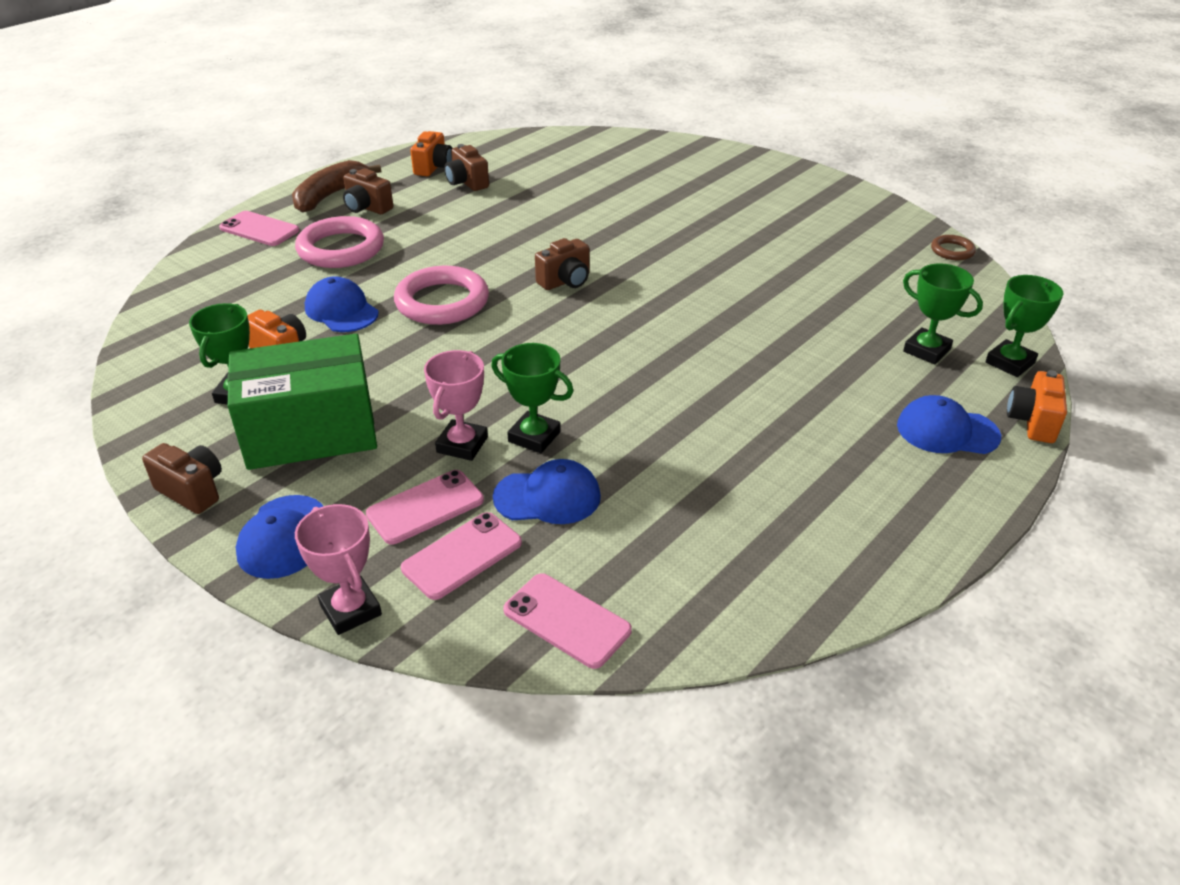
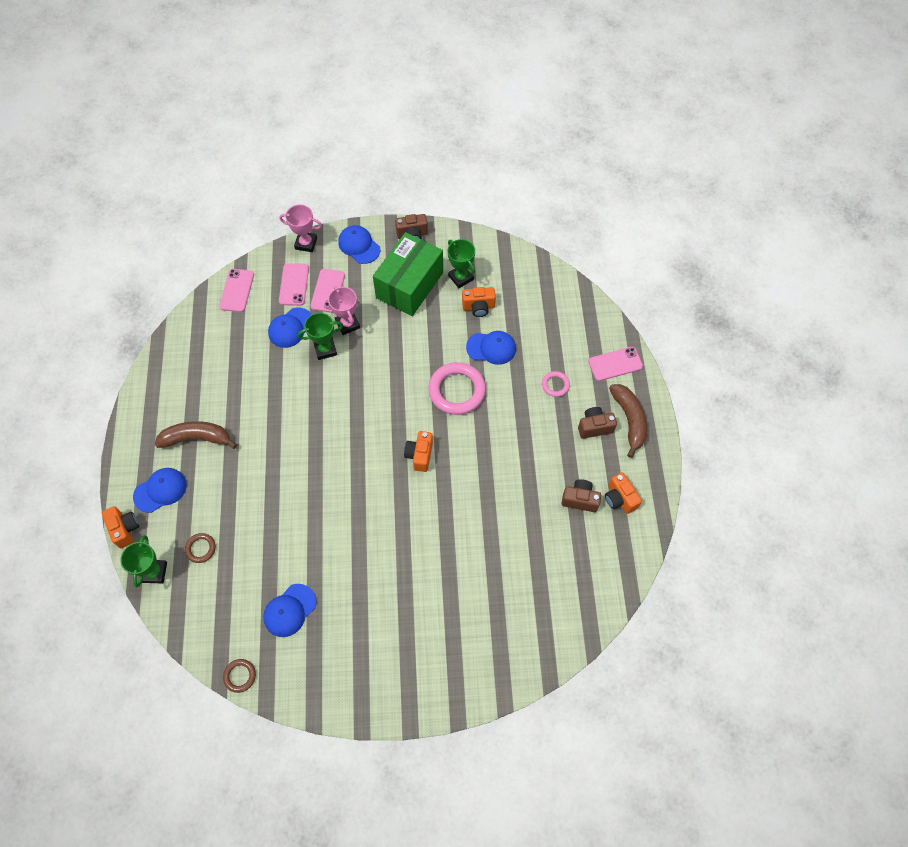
camera: 135 degrees right, 25 degrees up
pink ring [295,216,384,268] -> pink ring [542,371,570,397], size x0.49
pink phone [503,573,632,669] -> pink phone turned 75 degrees counterclockwise [219,269,254,312]
brown camera [535,238,589,290] -> orange camera [404,431,433,472]
green trophy [903,263,983,364] -> brown ring [185,533,216,563]
none -> brown banana [154,421,237,449]
none -> blue cap [263,584,316,637]

